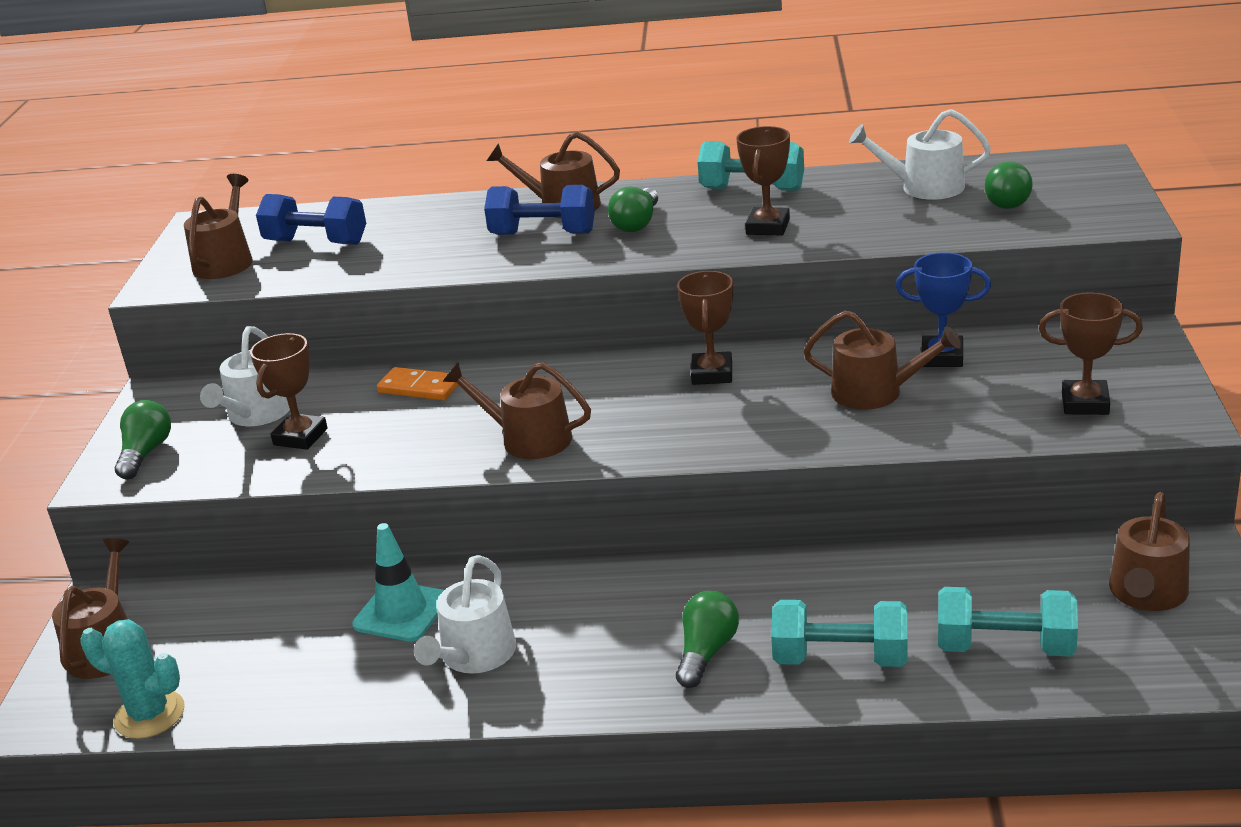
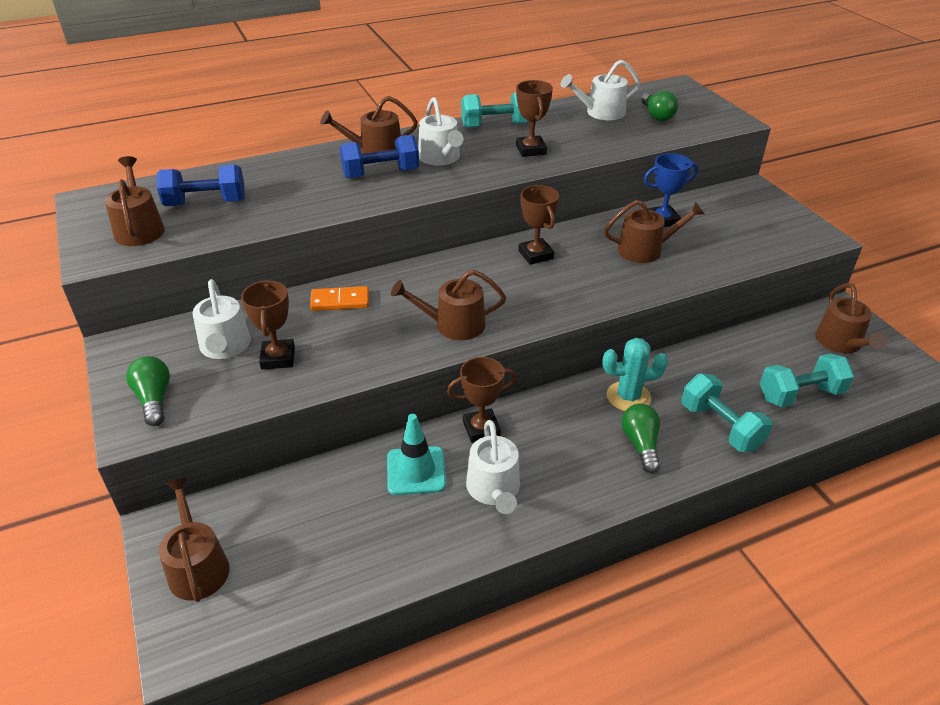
camera: 30 degrees left, 10 degrees up
turquoise cactus [80,619,185,739] -> turquoise cactus moved to [603,338,668,411]
green light bulb [608,186,658,232] -> white watering can [418,97,463,166]
turquoise dumbbell [771,600,907,667] -> turquoise dumbbell turned 75 degrees clockwise [681,373,773,452]
brown trophy [1039,292,1143,415] -> brown trophy moved to [447,357,517,443]

